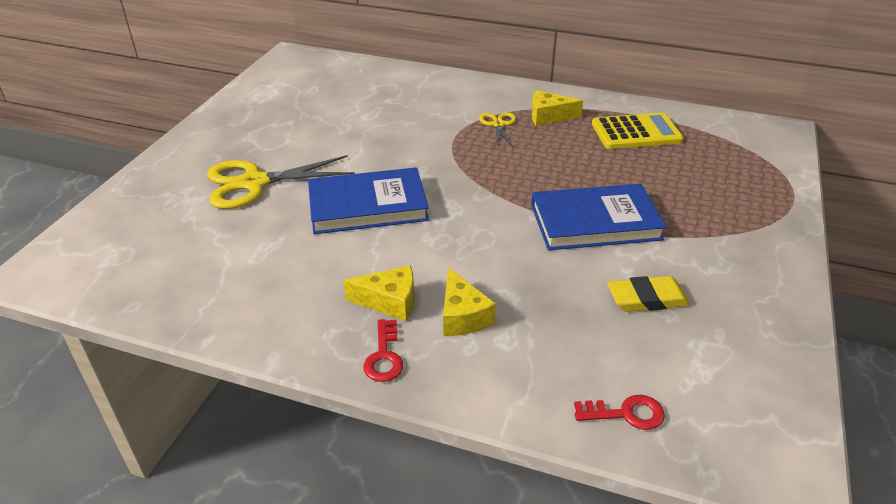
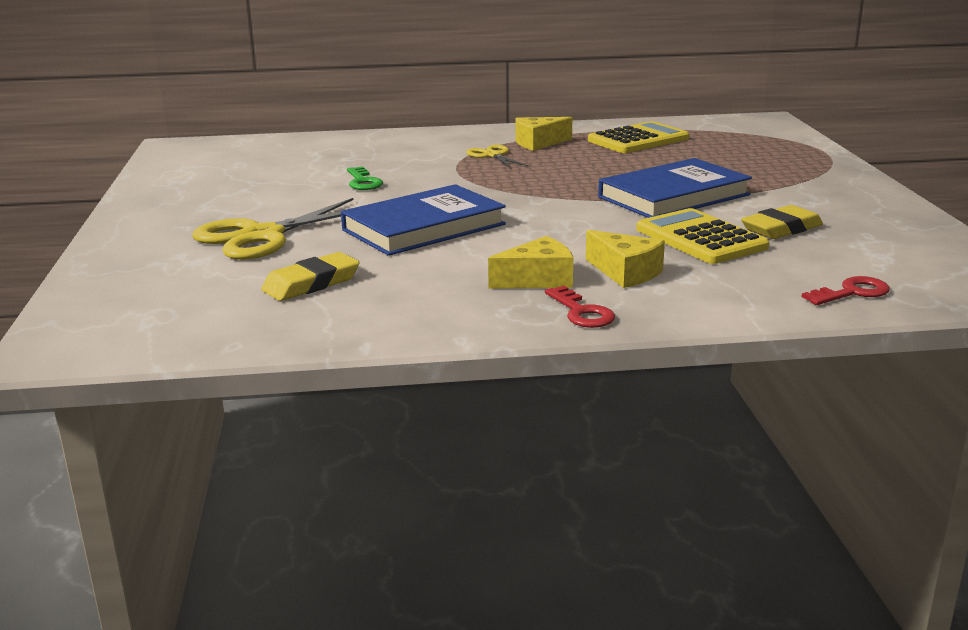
camera: 25 degrees left, 15 degrees down
none -> yellow eraser [261,252,360,301]
none -> green key [347,167,383,190]
none -> yellow calculator [636,208,769,264]

